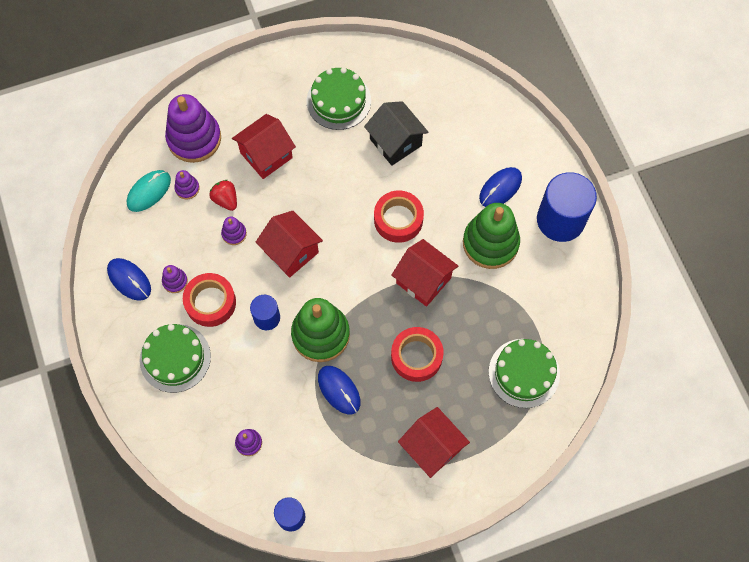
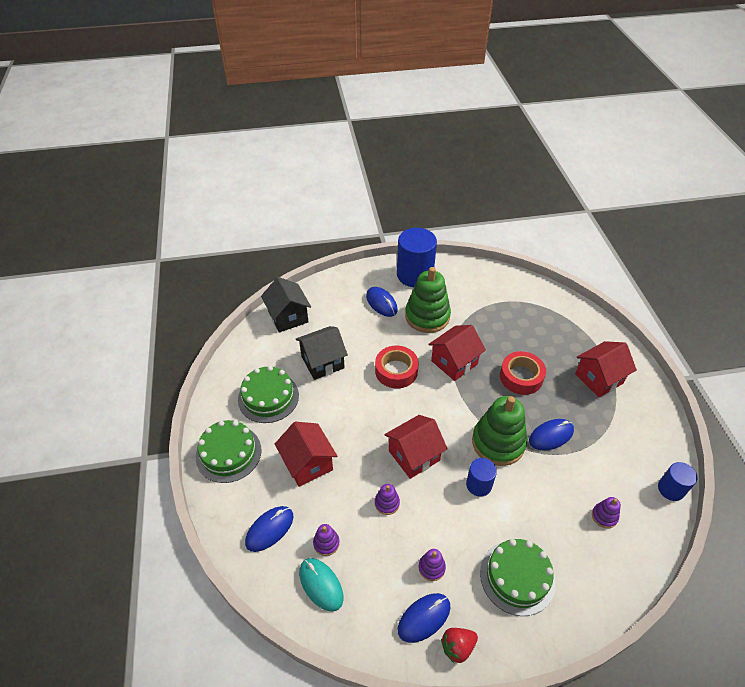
camera: 80 degrees left, 20 degrees down
purple stacking toy [165,94,221,163] -> blue mouse [245,506,294,552]
red tape [183,273,236,327] -> none
red strawberry [210,180,237,211] -> red strawberry moved to [441,628,478,663]
green cake [489,339,560,408] -> green cake moved to [196,420,261,483]
none -> black house [261,277,311,333]

